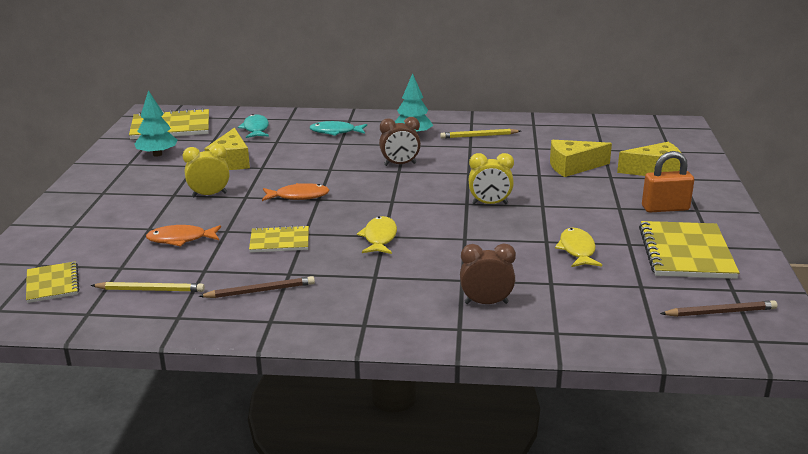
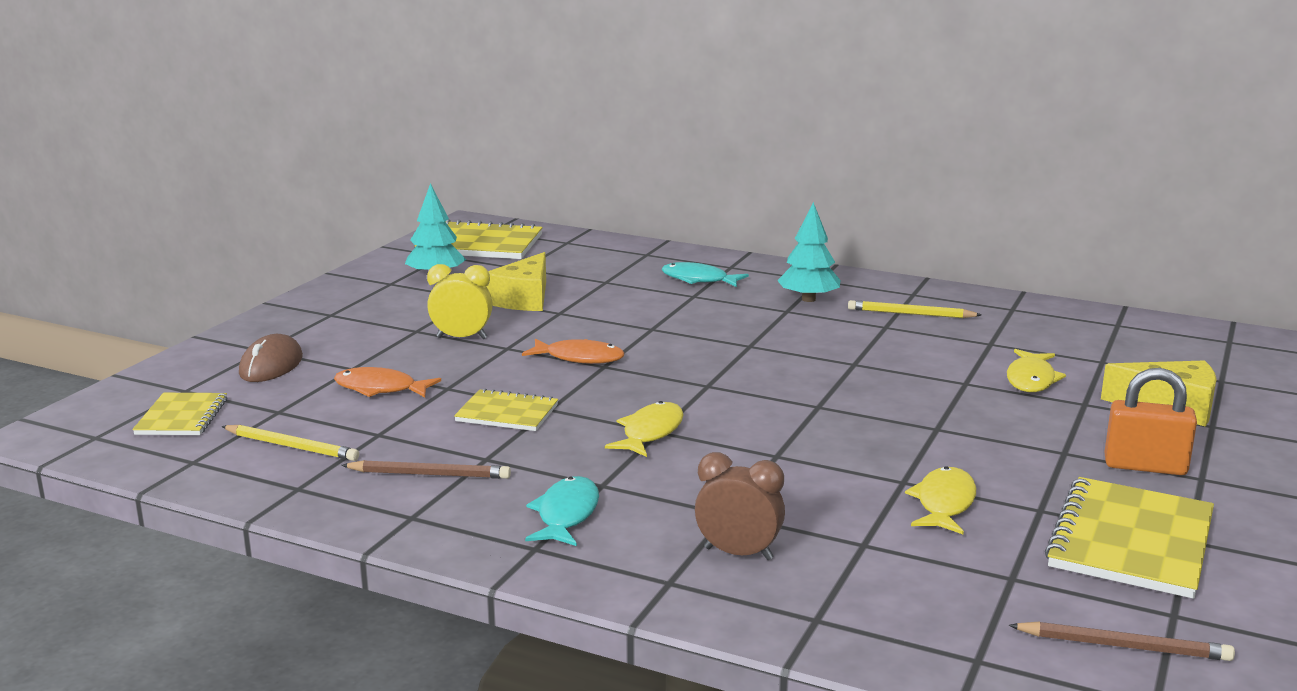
camera: 20 degrees right, 5 degrees down
turquoise fish [238,114,269,138] -> turquoise fish moved to [525,476,599,546]
brown clock [379,117,421,166] -> none
yellow clock [468,153,514,204] -> none
yellow cheese [550,140,612,177] -> yellow fish [1007,349,1066,392]
none -> brown mouse [239,334,303,382]

